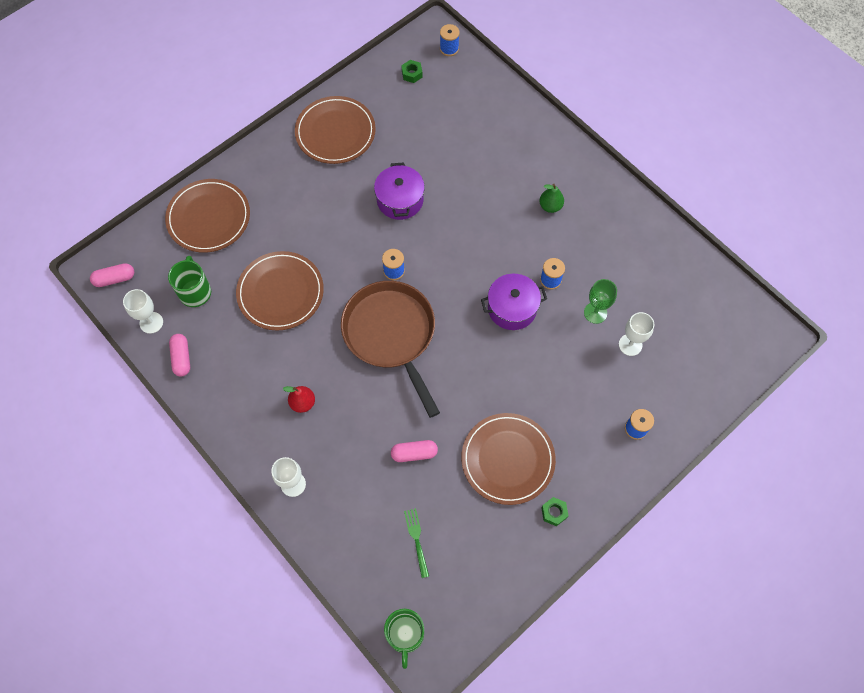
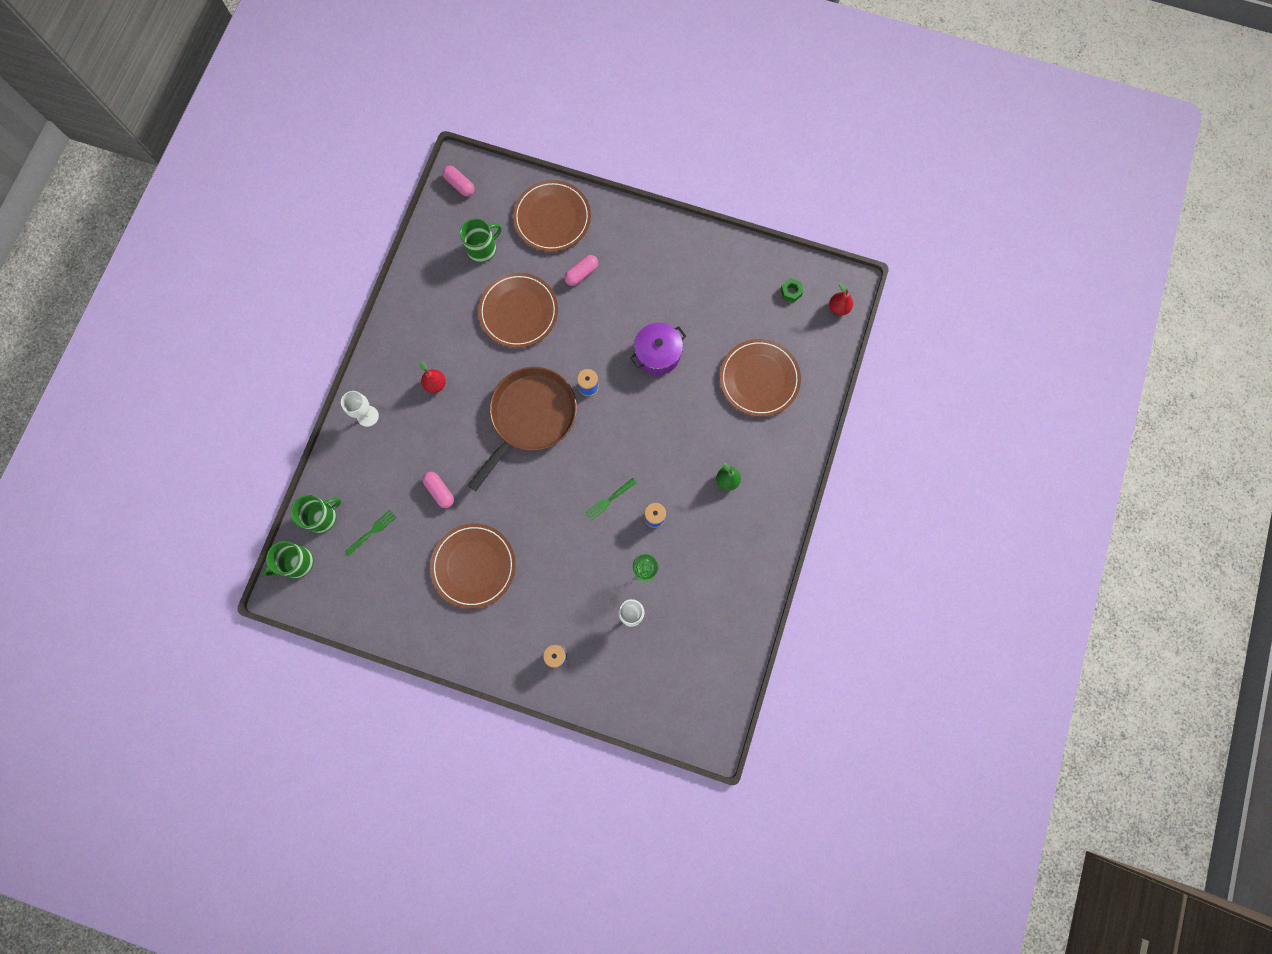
camera: 60 degrees right, 10 degrees up
white goblet [123,289,163,334] -> none
pink capsule [169,334,190,377] -> pink capsule moved to [564,255,598,286]
brown plate [295,96,376,164] -> brown plate moved to [719,339,801,417]
blue spool [440,24,460,56] -> red pear [829,283,853,316]
purple pot [481,274,547,330] -> green fork [585,478,636,521]
green nut [541,497,569,526] -> none
none -> green mug [291,495,341,533]

